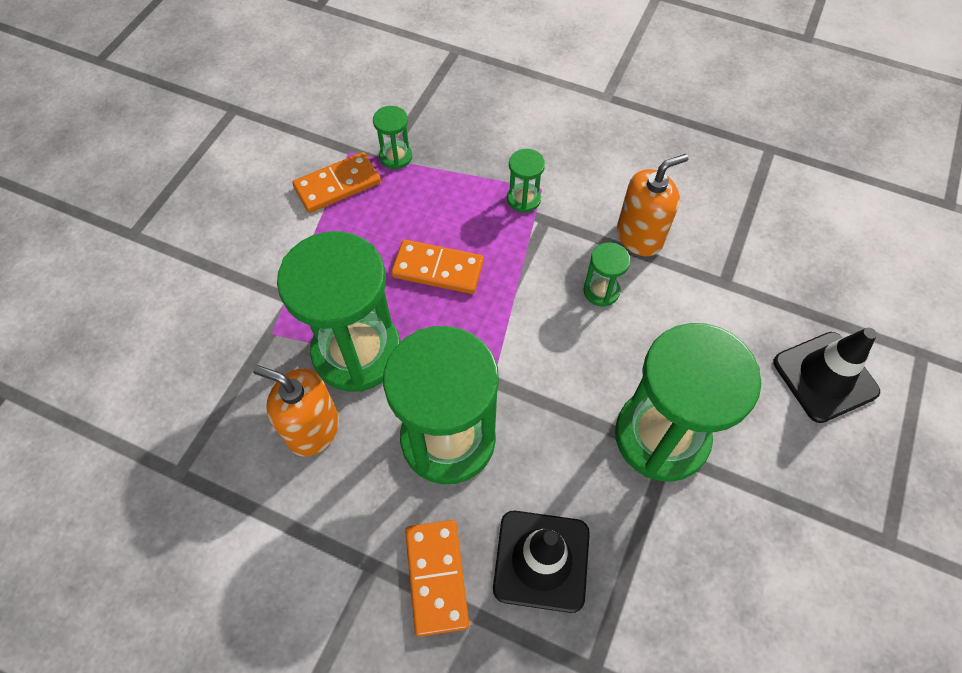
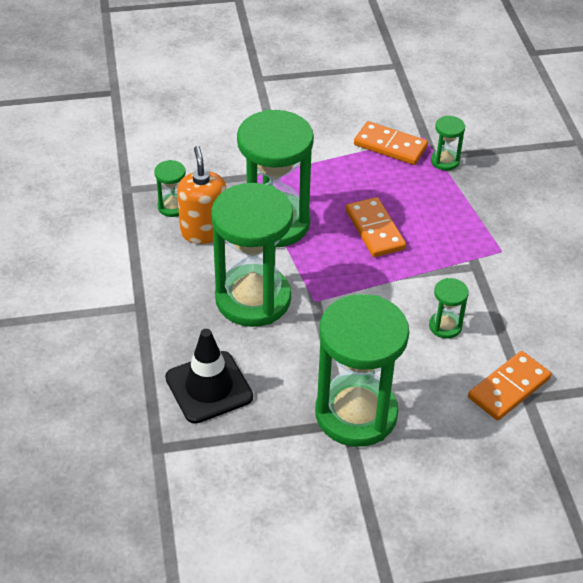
camera: 55 degrees right, 15 degrees down
orange domino [405,520,469,637] -> orange domino moved to [468,351,551,421]
green hourglass [507,149,545,213] -> green hourglass moved to [154,160,186,217]
orange soap dispenser [617,154,688,256] -> none
black traffic cone [774,328,880,423] -> none

